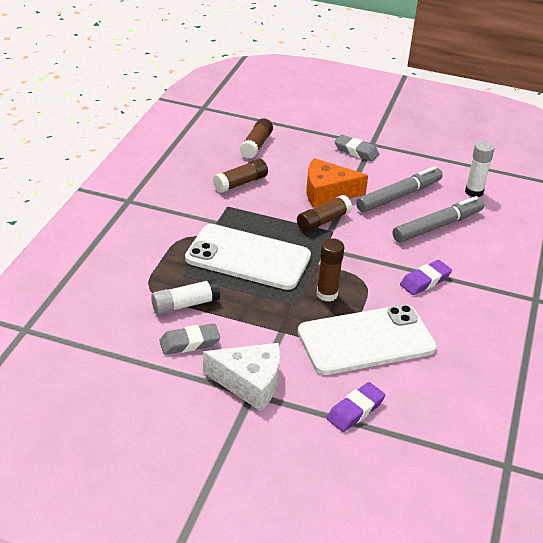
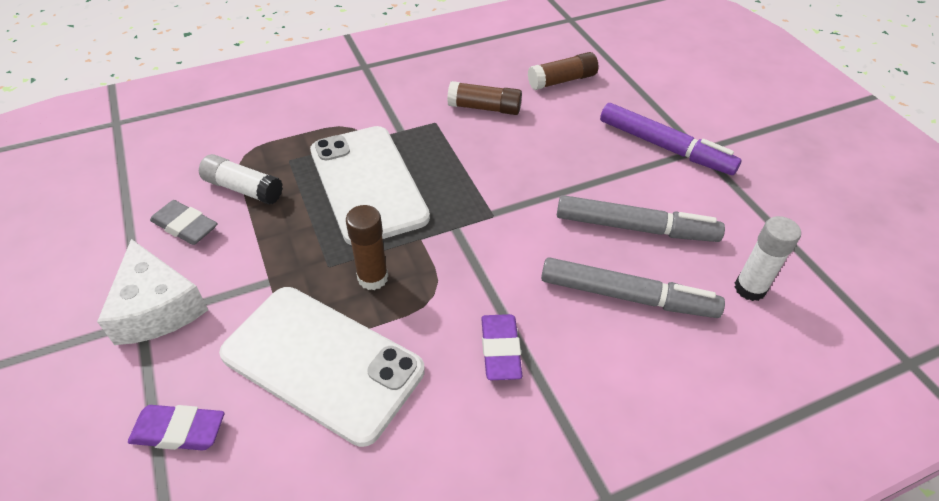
camera: 50 degrees right, 10 degrees up
brown glue stick [297,195,352,233] -> none
orange cheese [307,158,368,207] -> none
grey eraser [334,135,379,161] -> purple marker [600,103,741,175]
purple eraser [400,260,452,295] -> purple eraser turned 75 degrees clockwise [481,314,522,380]

